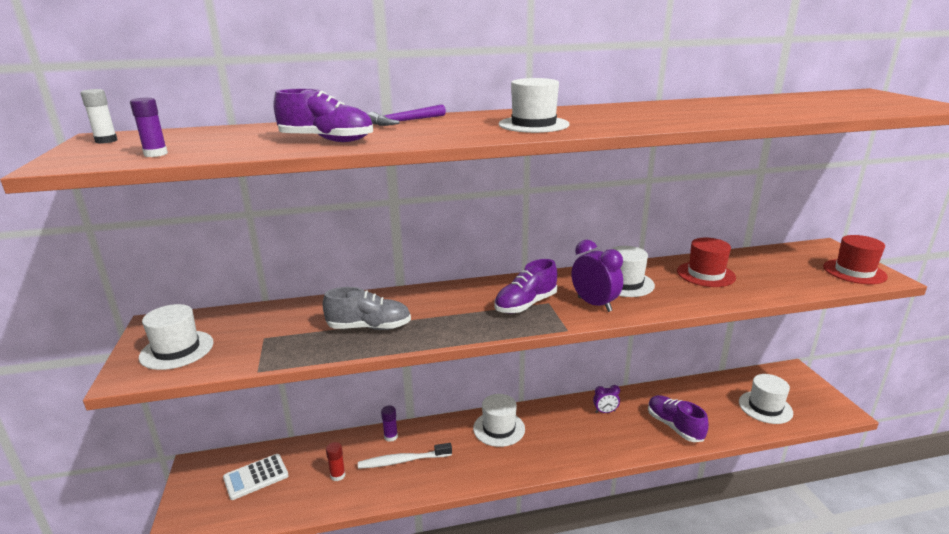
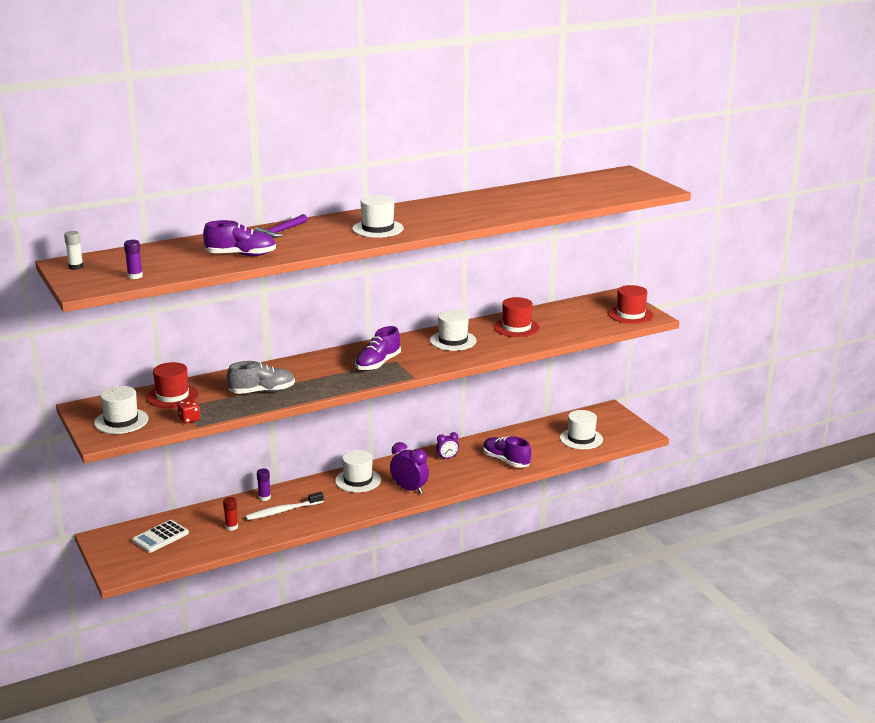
camera: 15 degrees left, 0 degrees up
purple clock [571,240,623,312] -> purple clock moved to [390,442,429,494]
none -> red hat [147,362,199,408]
none -> red dice [177,399,200,423]

